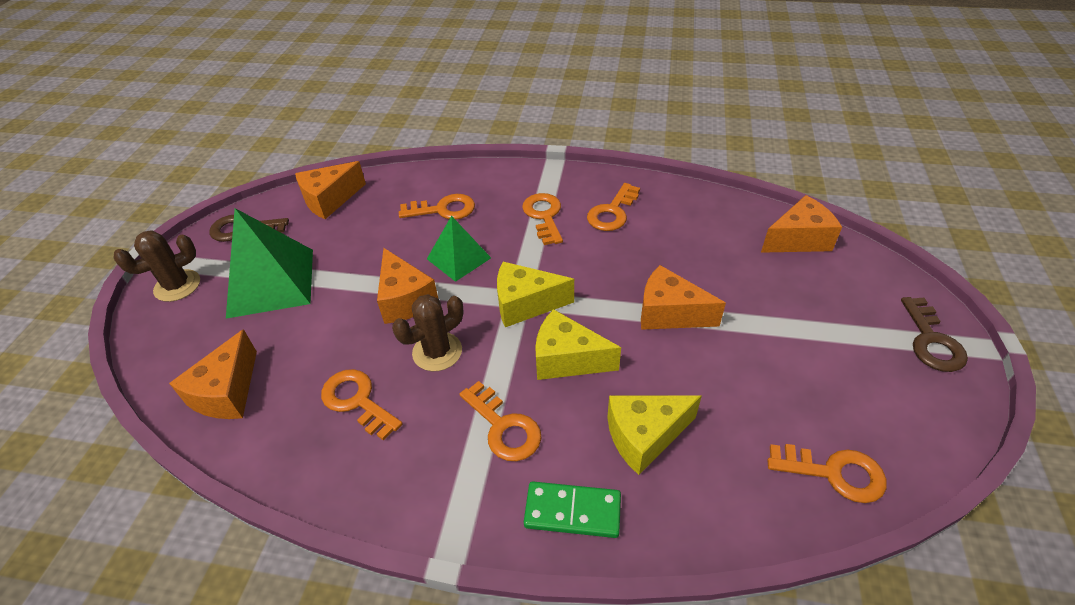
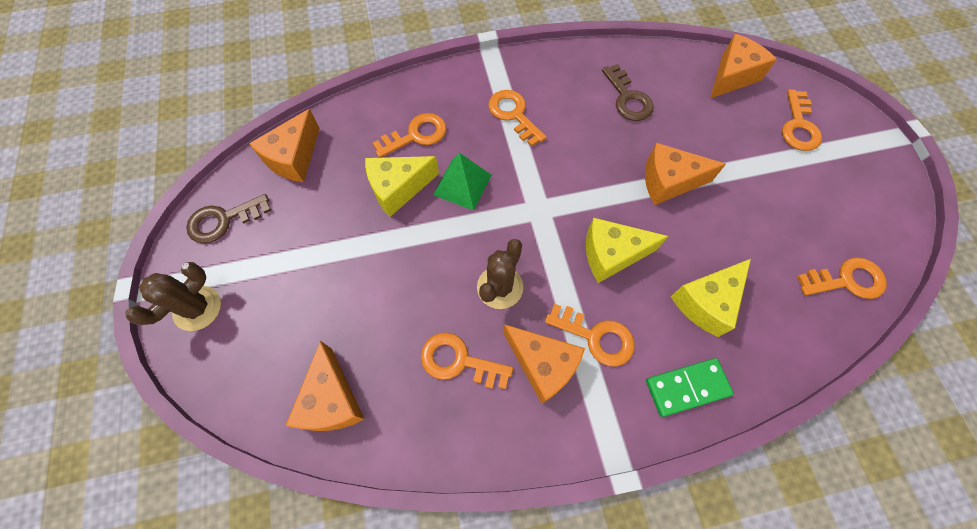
camera: 25 degrees left, 20 degrees up
green pyramid [226,208,313,319] -> none
orange cheese [377,248,438,324] -> orange cheese moved to [503,324,585,404]
yellow cheese [497,262,574,327] -> yellow cheese moved to [365,156,439,217]
orange key [587,183,640,231] -> orange key moved to [782,89,822,151]
brown key [901,297,968,372] -> brown key moved to [602,64,654,121]

